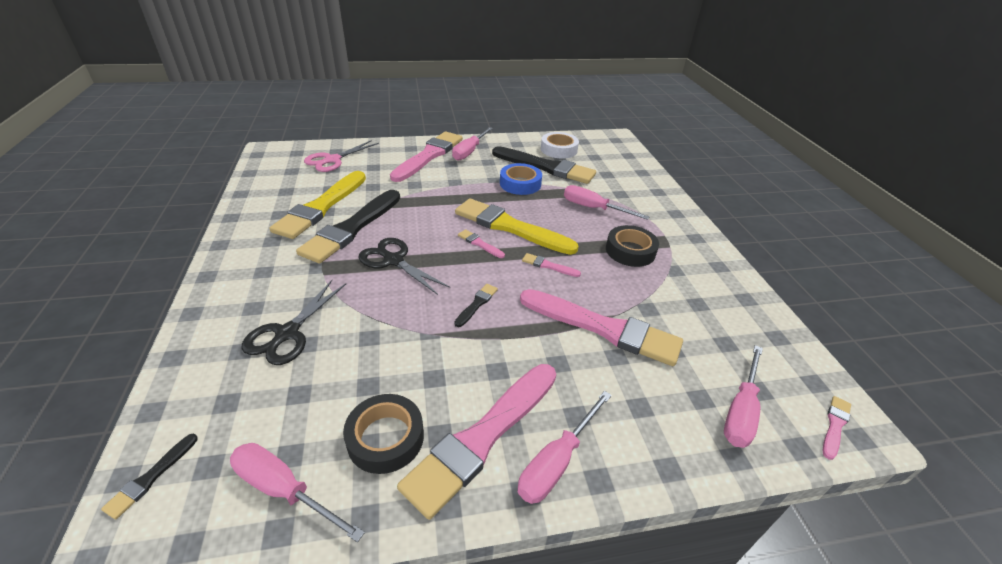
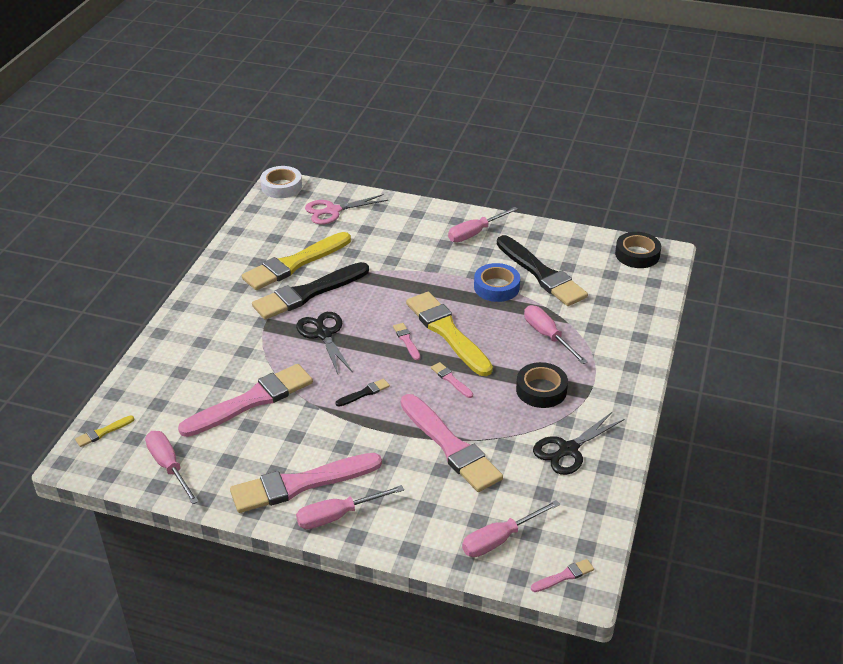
camera: 30 degrees right, 0 degrees up
black brush [101,434,198,519] -> yellow brush [75,416,134,447]
black scissors [242,280,346,365] -> black scissors moved to [533,411,624,475]
black tape [343,394,424,474] -> black tape moved to [615,232,661,268]
pink brush [390,131,463,182] -> pink brush moved to [178,364,313,437]
white tape [541,132,579,158] -> white tape moved to [260,166,302,198]

